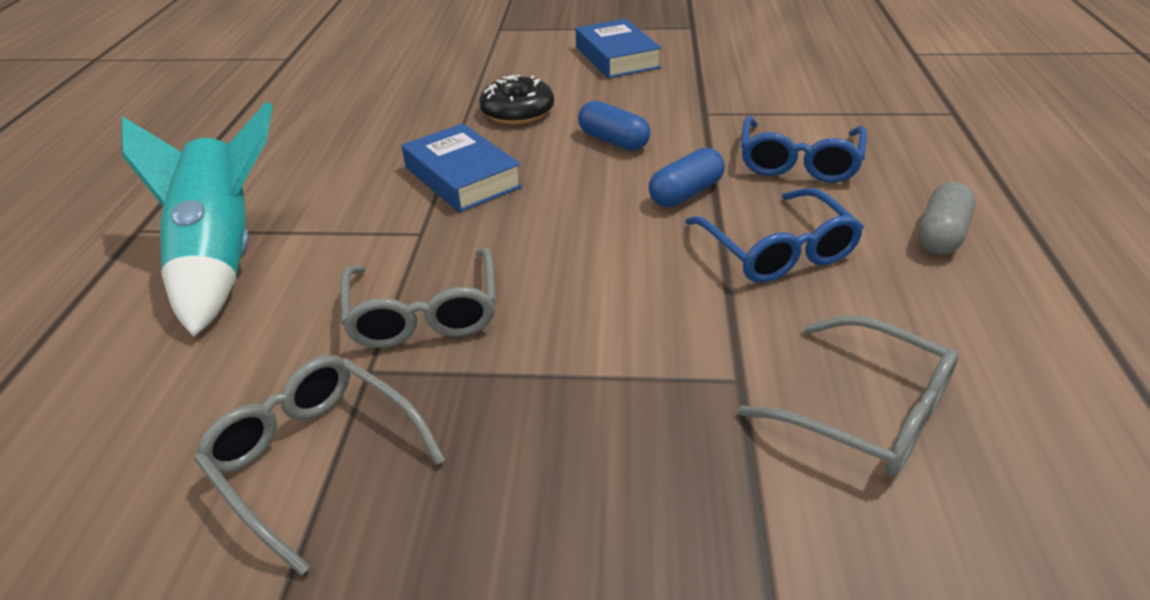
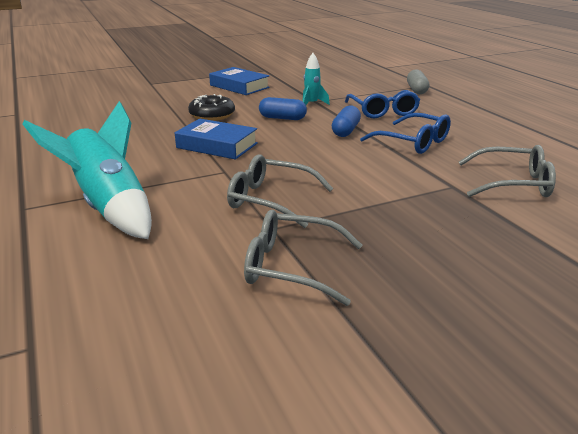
camera: 30 degrees left, 10 degrees down
grey glasses [340,248,496,348] -> grey glasses turned 150 degrees clockwise [227,154,333,228]
grey capsule [918,182,976,255] -> grey capsule moved to [407,69,429,94]
none -> turquoise rocket [303,53,330,105]

